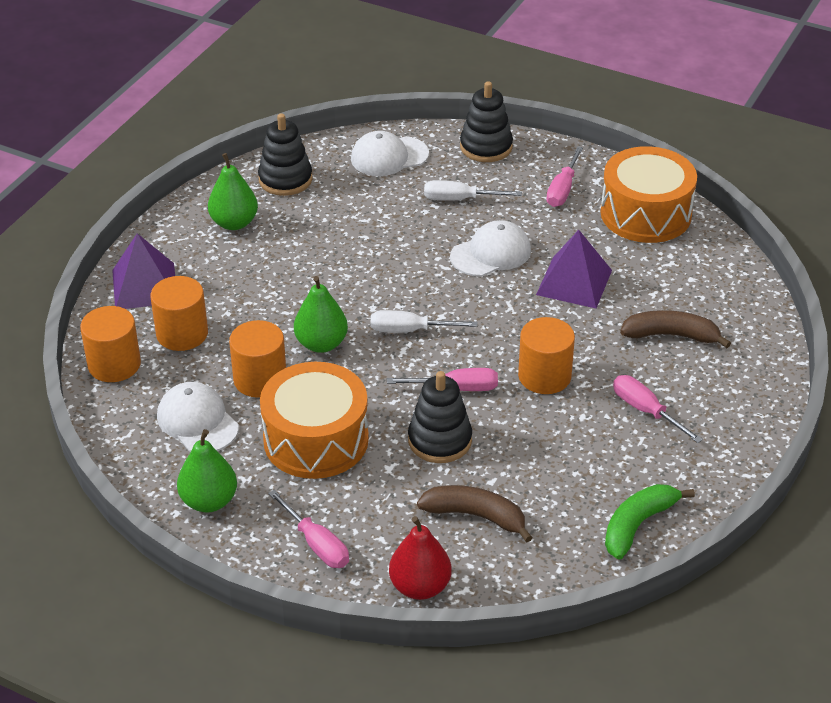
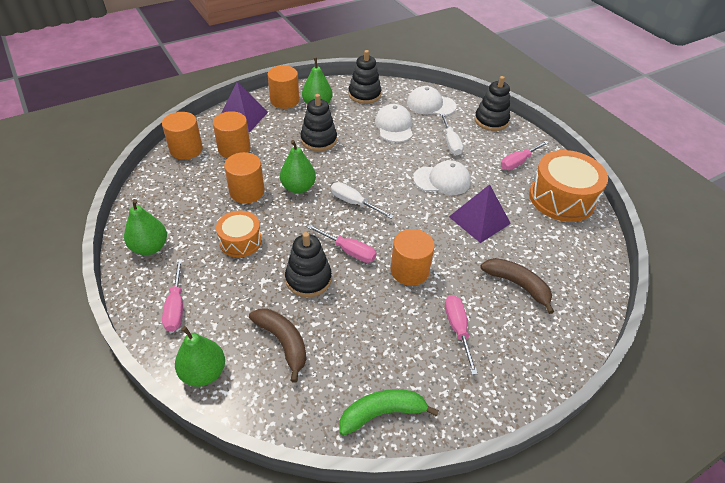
camera: 30 degrees right, 5 degrees up
white cap [157,382,239,452] -> white cap moved to [375,104,413,142]
orange drum [260,362,369,479] -> orange drum [216,211,262,257], size x0.58
red pear [389,516,452,600] -> green pear [175,326,225,387]
white screwdriver [424,180,522,201] -> white screwdriver turned 135 degrees counterclockwise [440,113,463,155]
none -> orange cylinder [268,66,299,109]
none -> black stacking toy [300,94,337,151]

